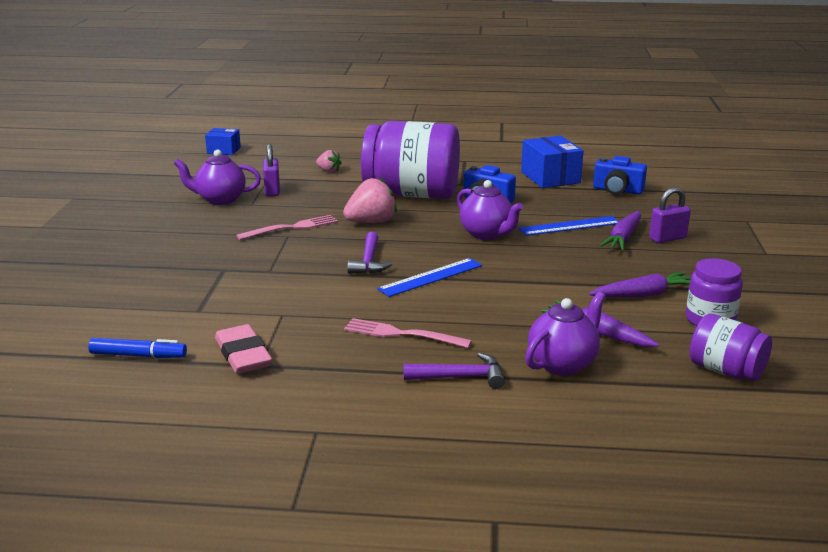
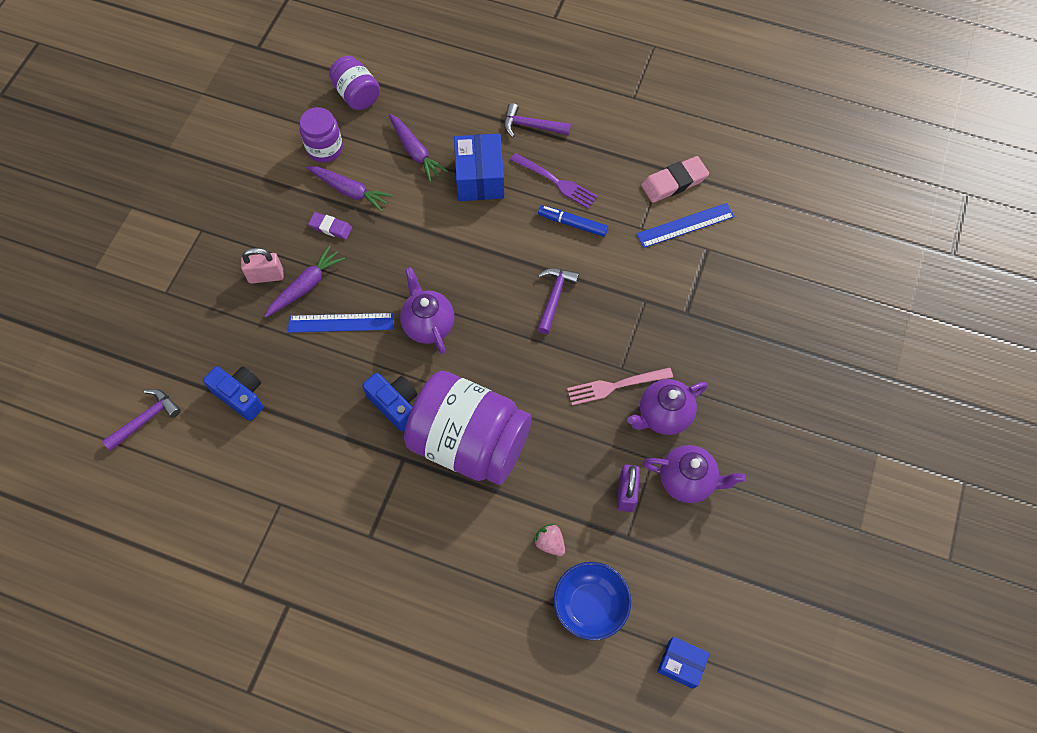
camera: 165 degrees left, 40 degrees up
blue marker [88,338,187,358] -> blue marker moved to [538,205,608,237]
pink eraser [215,324,272,374] -> pink eraser turned 75 degrees clockwise [641,156,709,203]
pink strawberry [343,177,397,223] -> none
pink fork [344,318,472,348] -> purple fork [510,153,598,209]
blue ruler [377,258,482,297] -> blue ruler moved to [637,203,735,248]
blue box [521,136,584,188] -> blue box moved to [454,134,504,201]
purple teapot [525,292,606,376] -> purple teapot moved to [627,379,708,435]
purple carrot [589,272,691,297] -> purple carrot turned 150 degrees counterclockwise [306,166,393,212]
purple padlock [649,187,691,243] -> pink padlock [241,248,284,284]
none -> purple hammer [102,389,181,451]
none -> purple eraser [308,212,352,240]
none -> blue bowl [554,562,631,640]

